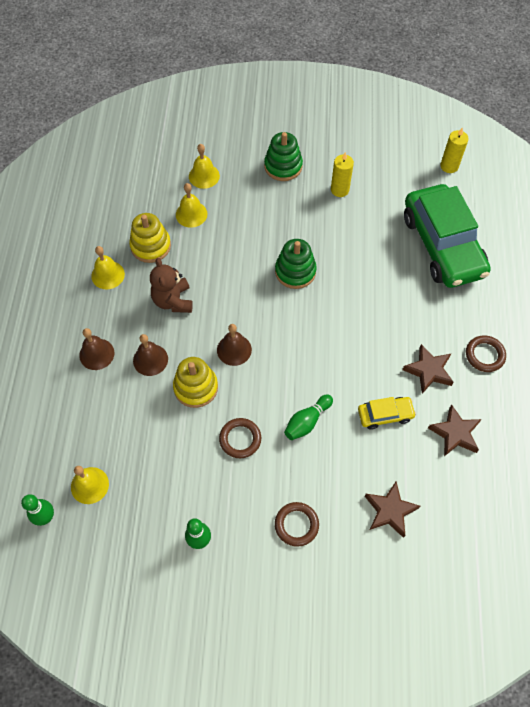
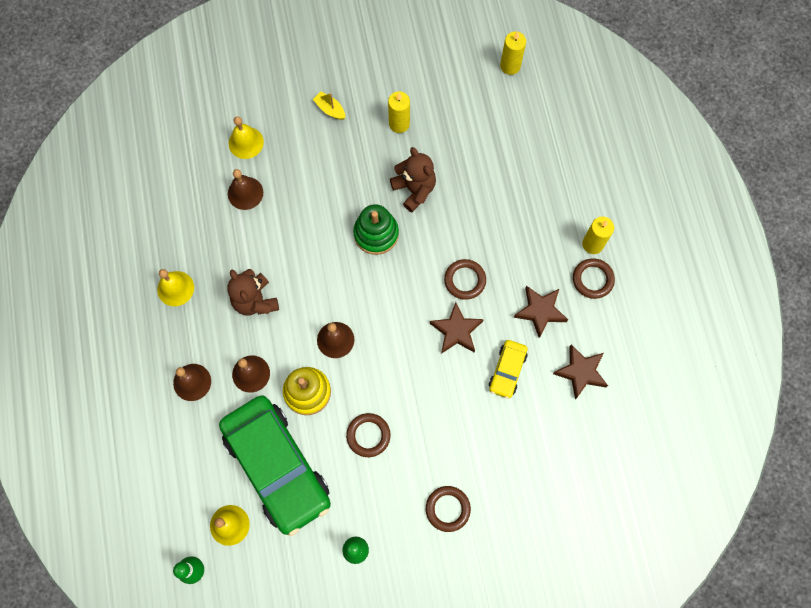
camera: 15 degrees left, 10 degrees up
yellow stacking toy [129,213,171,263] -> none
yellow bell [176,183,207,228] -> brown bell [228,169,263,210]
green stacking toy [264,132,303,181] -> yellow boat [313,92,345,120]
green bowling pin [284,394,333,440] -> none
yellow car [358,397,416,429] -> yellow car turned 135 degrees clockwise [489,340,528,399]
brown star [365,481,420,538] -> brown star moved to [430,302,484,354]
green car [404,184,491,288] -> green car moved to [219,395,331,536]
none -> brown teddy bear [390,147,436,212]
none -> brown ring [444,259,486,300]
none -> yellow candle [582,217,614,254]

